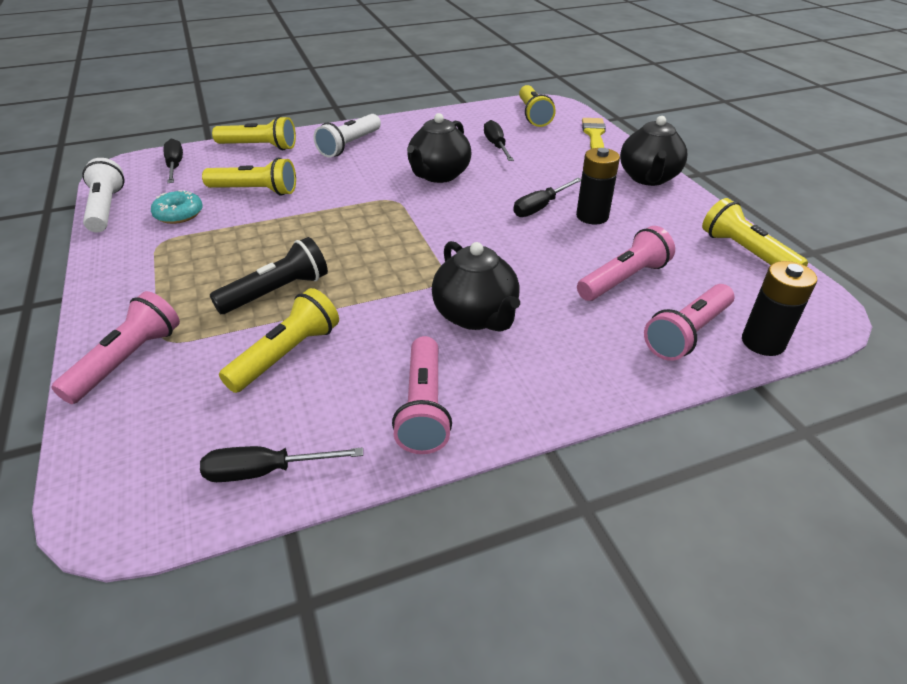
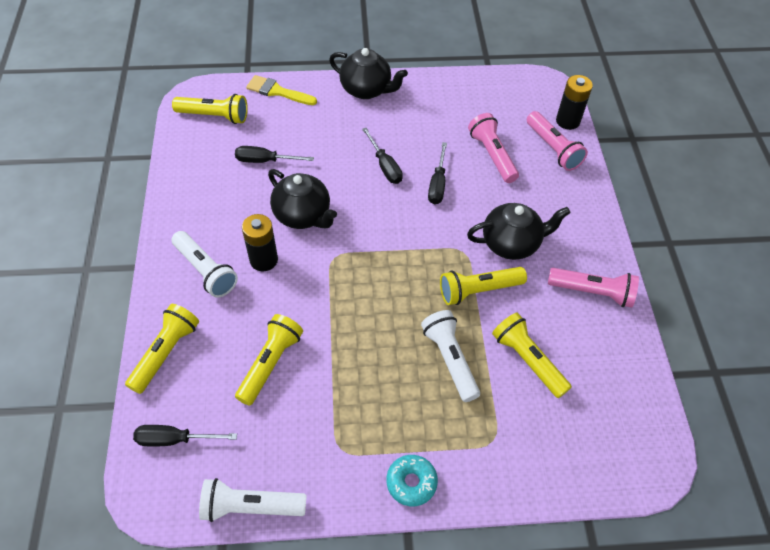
camera: 75 degrees left, 15 degrees up
pink flashlight [52,291,180,404] -> none
turquoise donut [151,190,203,224] -> turquoise donut moved to [387,455,438,506]
black screwdriver [200,446,363,482] -> black screwdriver moved to [428,142,447,204]
black flashlight [210,237,328,314] -> white flashlight [421,310,480,402]
black battery [576,148,620,224] -> black battery moved to [242,214,278,272]
yellow flashlight [702,198,808,267] -> yellow flashlight moved to [440,267,527,305]

